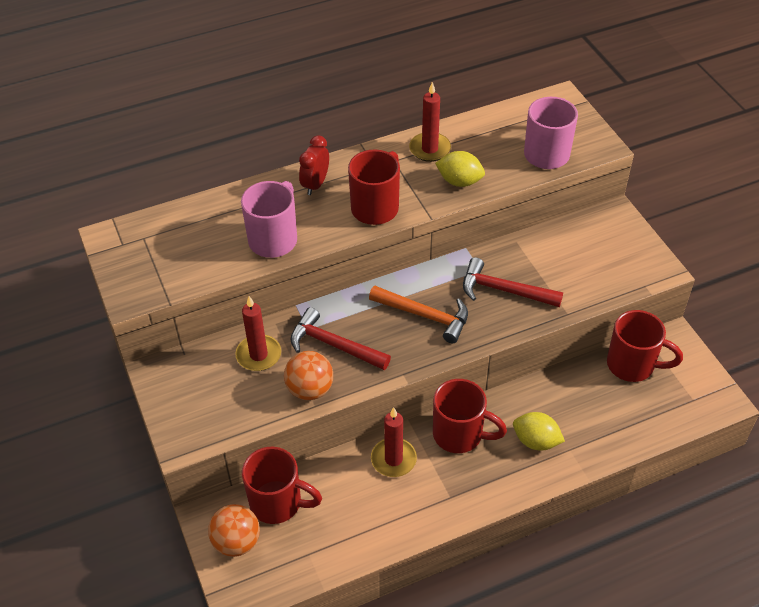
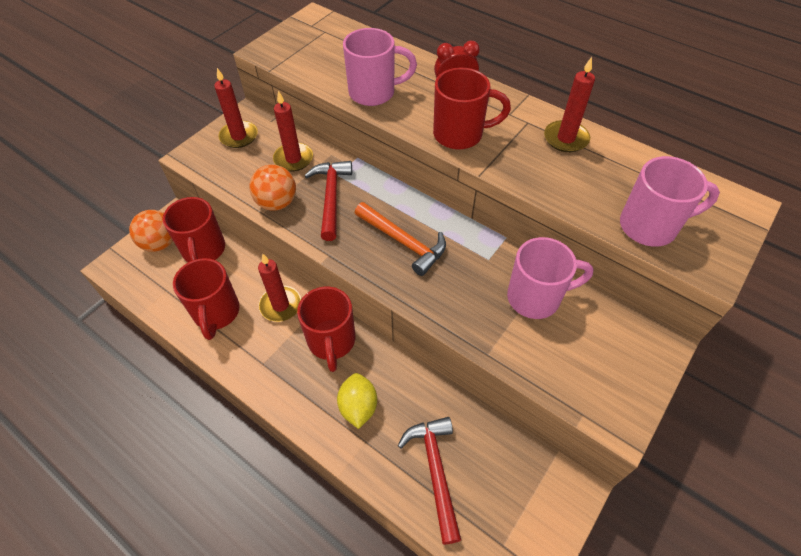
camera: 60 degrees right, 5 degrees up
orange hammer [369,286,468,343] -> orange hammer turned 45 degrees counterclockwise [355,202,446,276]
yellow lemon [435,151,485,187] -> none
red hammer [463,257,563,307] -> red hammer moved to [398,417,461,545]
red mug [607,310,683,382] -> red mug moved to [173,258,240,340]
none -> red candle [214,68,258,148]
none -> pink mug [507,237,593,319]

